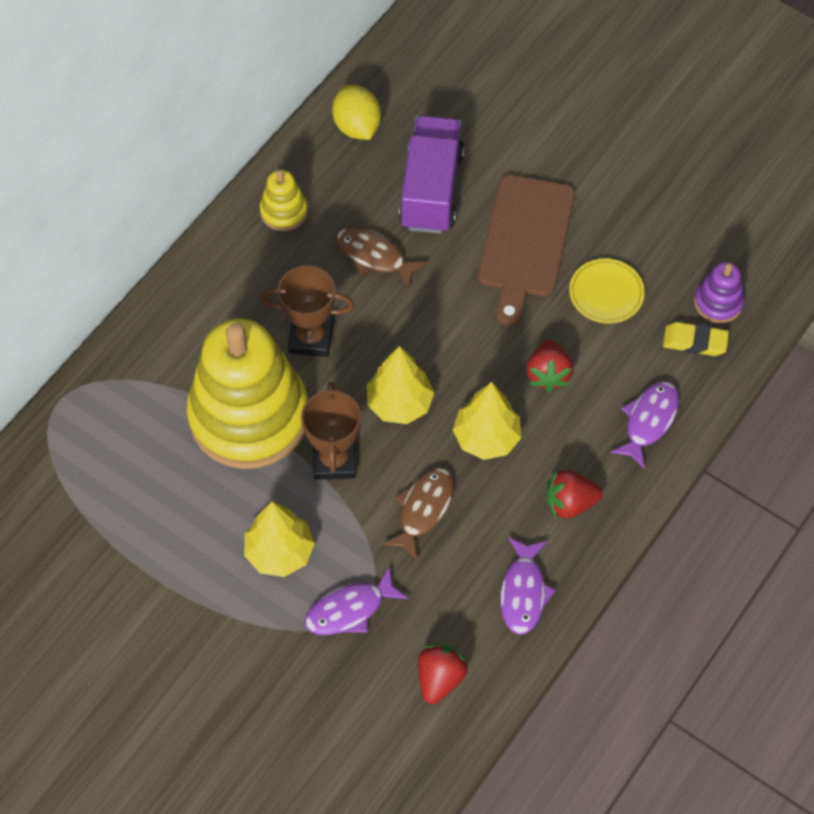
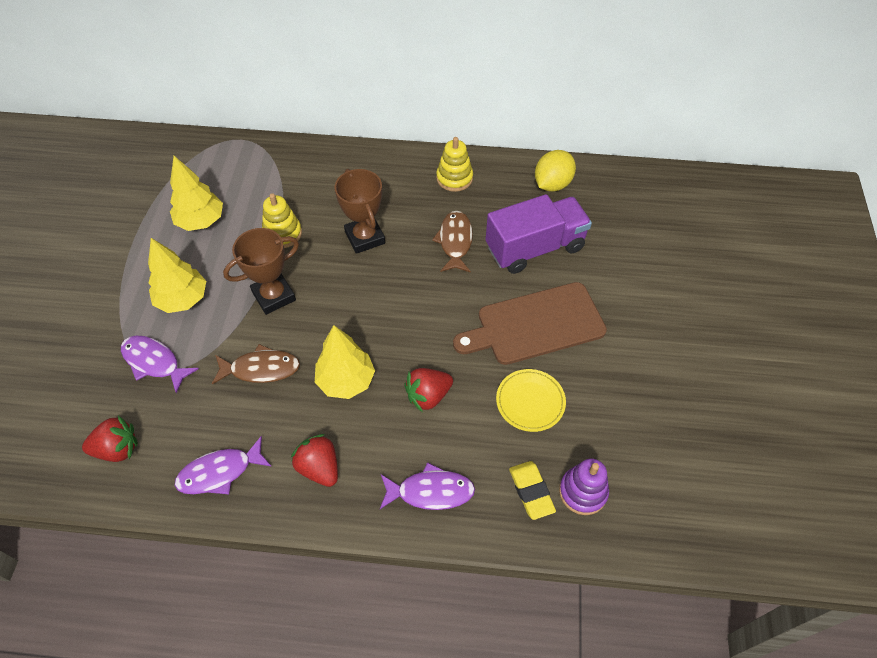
camera: 60 degrees right, 5 degrees down
yellow stacking toy [187,319,308,469] -> yellow stacking toy [262,193,302,248], size x0.42
yellow tree [367,346,434,424] -> yellow tree moved to [170,156,223,231]

